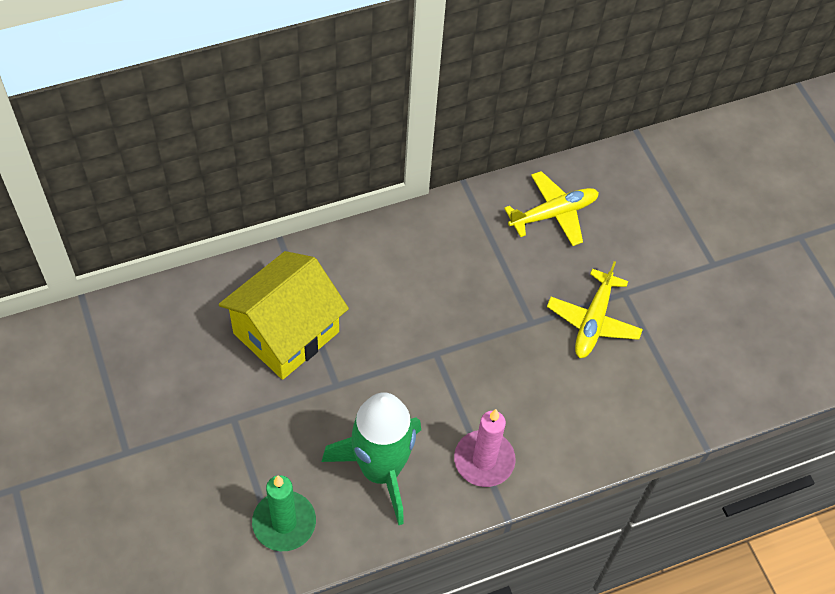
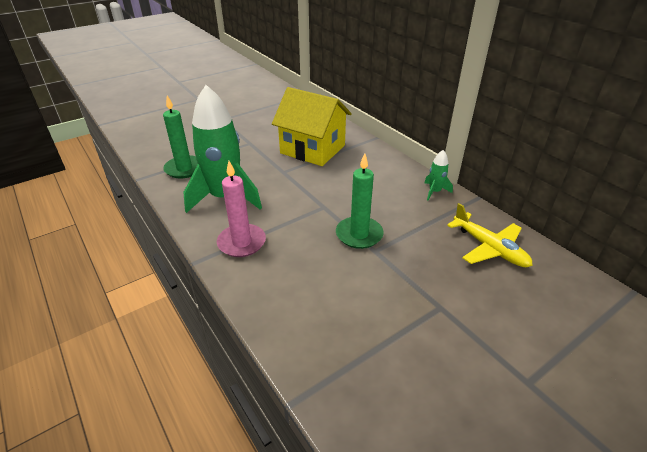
camera: 80 degrees right, 20 degrees down
yellow plane [547,261,643,358] -> none
none -> green candle [336,153,384,249]
none -> green rocket [425,150,453,200]

